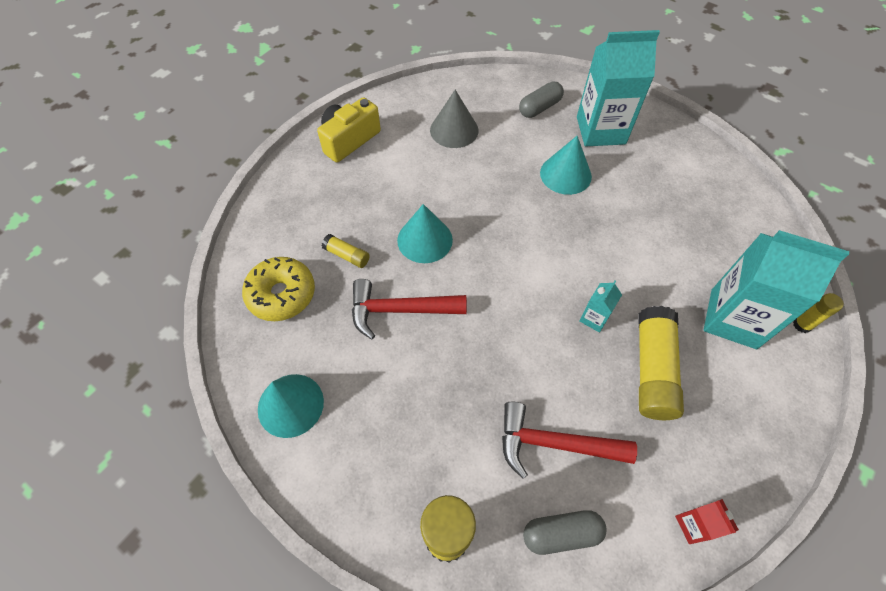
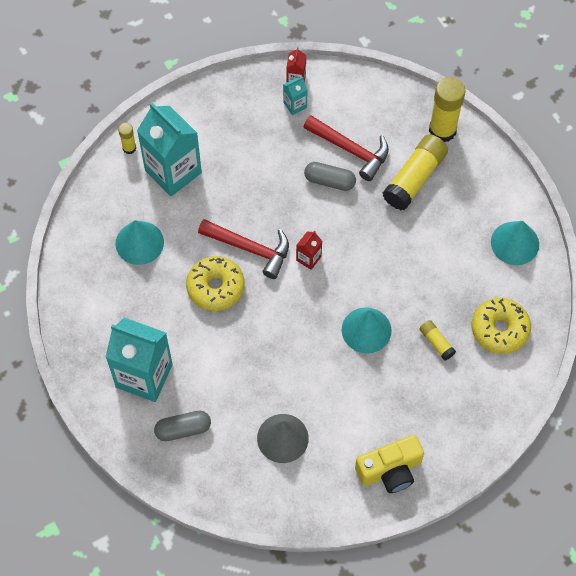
camera: 155 degrees left, 5 degrees up
red hammer [352,279,467,339] -> red hammer moved to [198,219,289,279]
grey capsule [523,510,607,555] -> grey capsule moved to [304,162,356,191]
turquoise cone [540,136,592,195] -> turquoise cone moved to [116,220,164,265]
turquoise carton [579,281,622,333] -> turquoise carton moved to [283,77,308,115]
yellow glue stick [638,306,684,420] -> yellow glue stick moved to [383,134,448,210]
none -> yellow donut [186,256,245,311]
none -> red carton [296,230,322,270]

